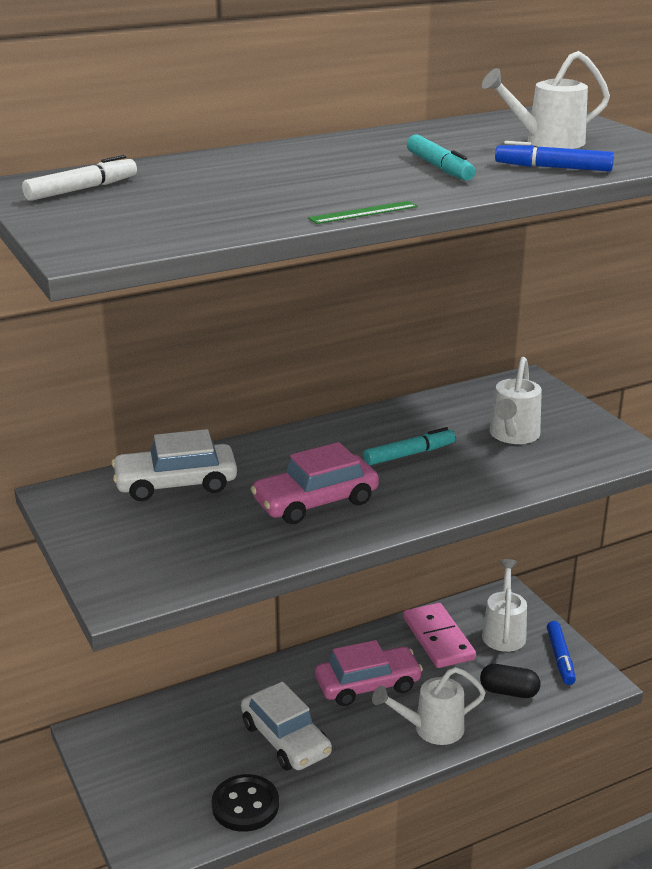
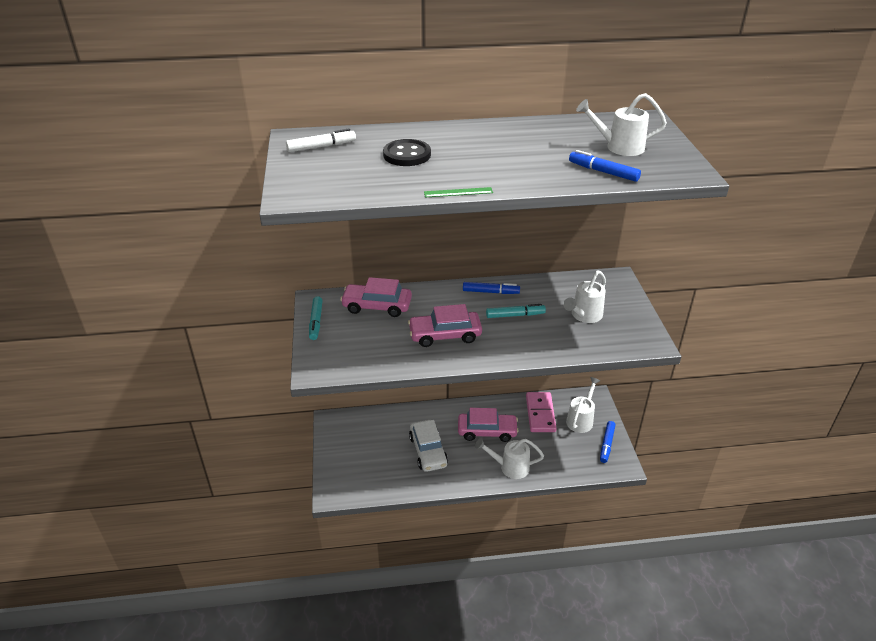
camera: 20 degrees right, 10 degrees up
white car [111,429,237,501] -> pink car [340,277,412,317]
black button [212,774,279,832] -> black button moved to [383,139,431,166]
turquoise marker [407,134,475,181] -> turquoise marker moved to [309,296,323,340]
black capsule [480,664,541,698] -> none
none -> blue marker [463,282,520,294]

